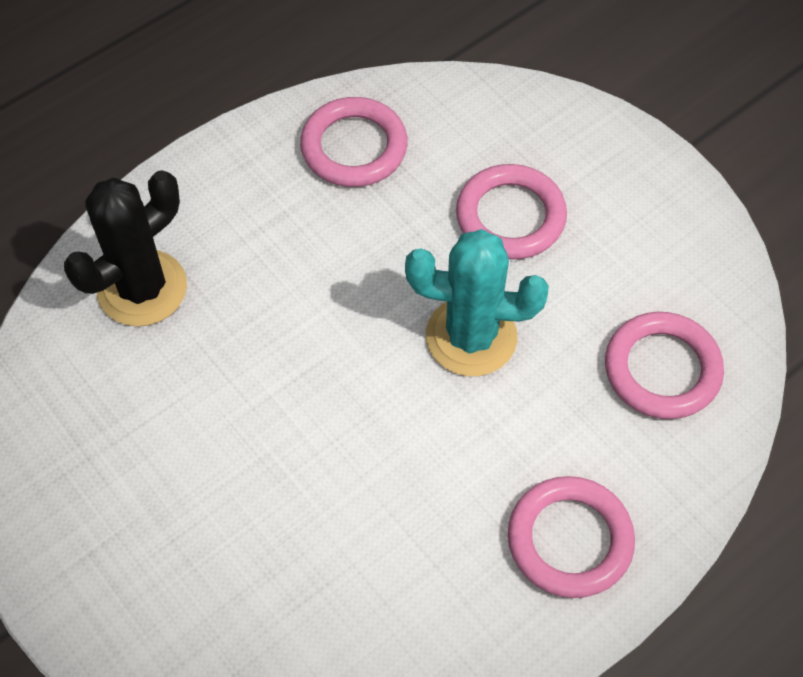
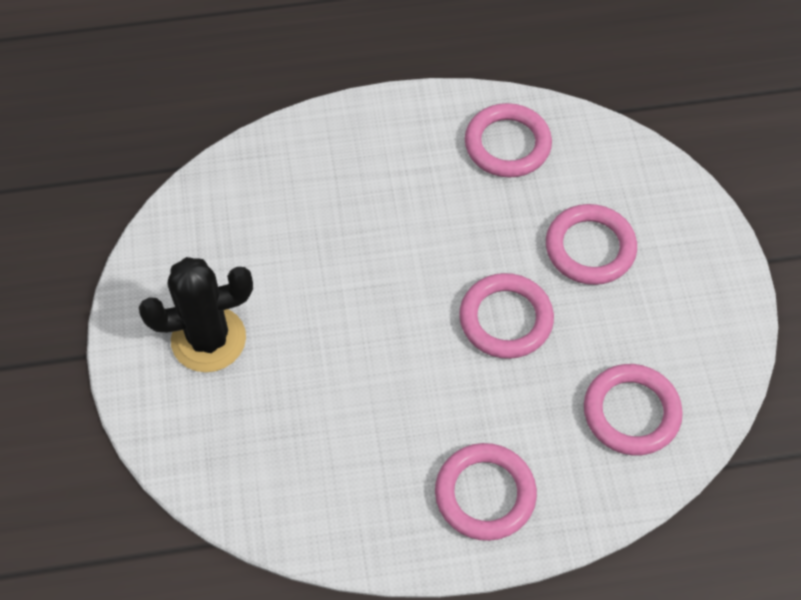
camera: 30 degrees right, 0 degrees up
black cactus [64,170,187,327] -> black cactus moved to [139,257,253,372]
turquoise cactus [405,229,549,376] -> pink ring [459,273,554,359]

